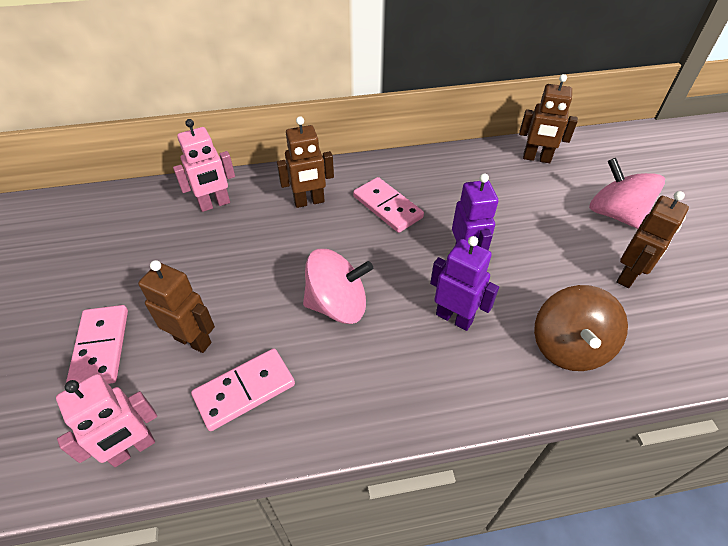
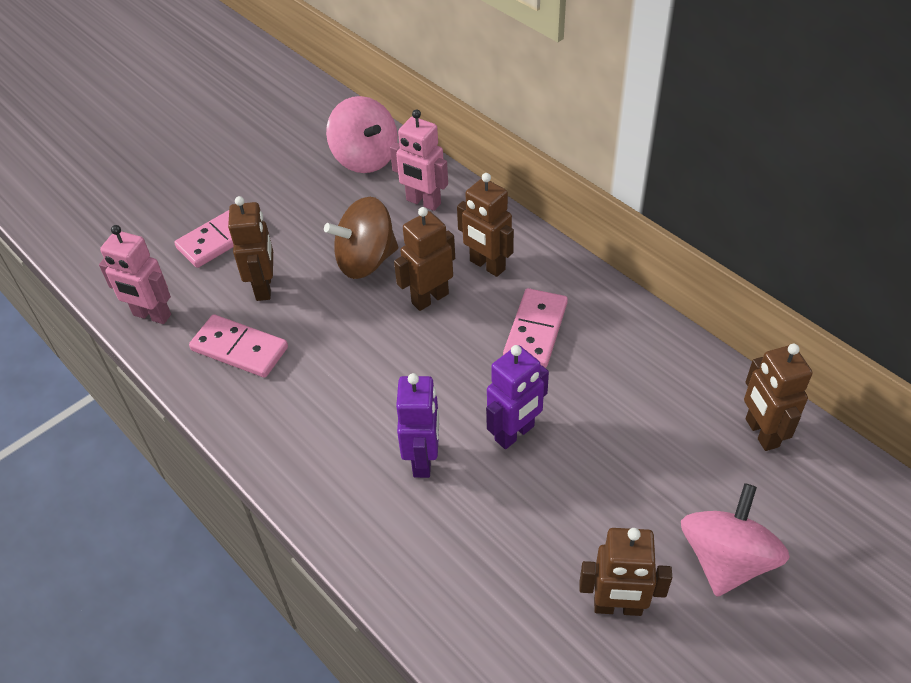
camera: 60 degrees right, 0 degrees up
pink spinning top [303,249,373,324] -> pink spinning top moved to [326,96,398,173]
brown spinning top [534,285,628,371] -> brown spinning top moved to [324,197,398,279]
none -> brown robot [394,207,455,311]

